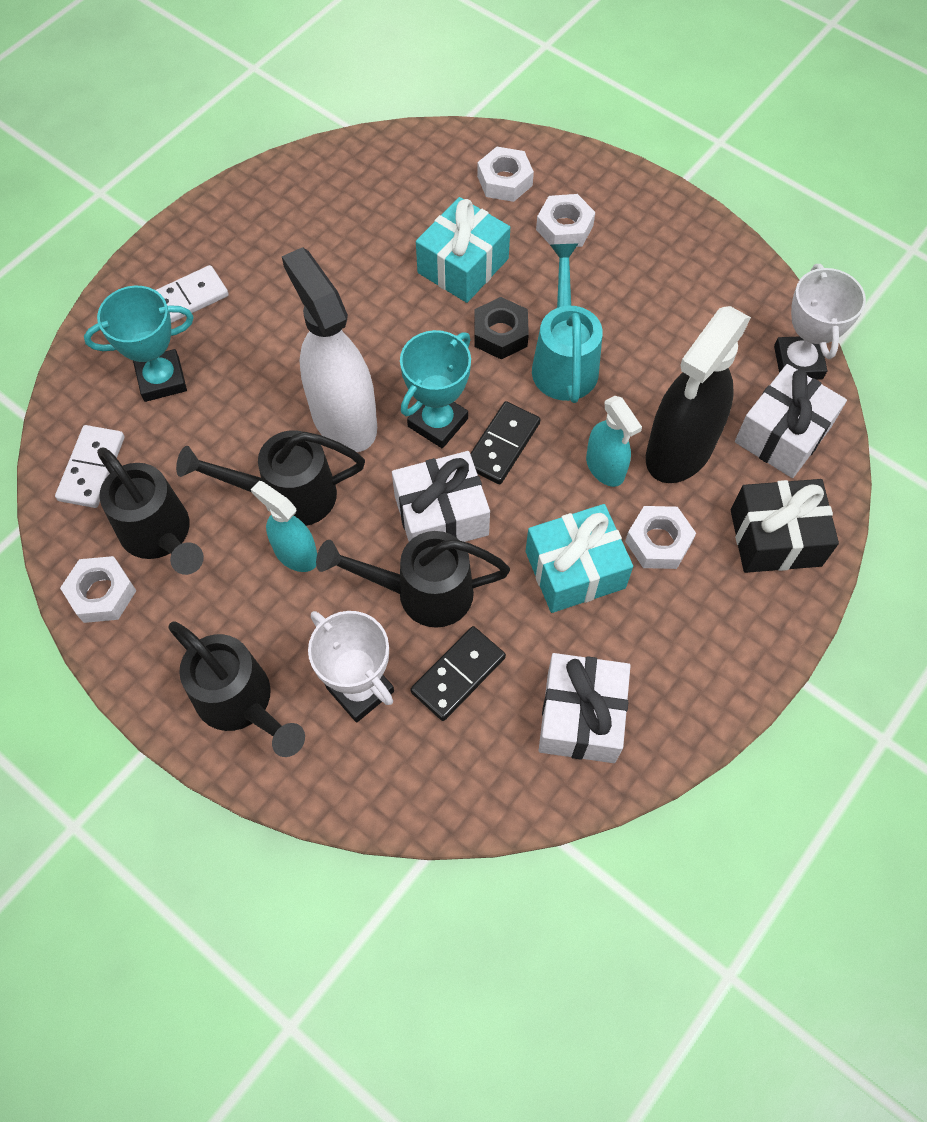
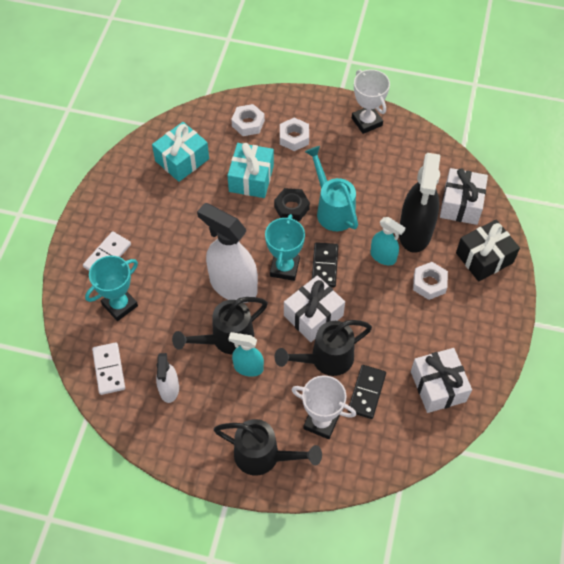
camera: 25 degrees left, 5 degrees down
white nut [60,556,136,623] -> none
black watering can [97,448,204,575] -> white spray bottle [156,353,179,403]
turquoise gift [526,504,633,613] -> turquoise gift moved to [152,122,209,182]
white trophy [774,264,866,380] -> white trophy moved to [352,69,390,134]

